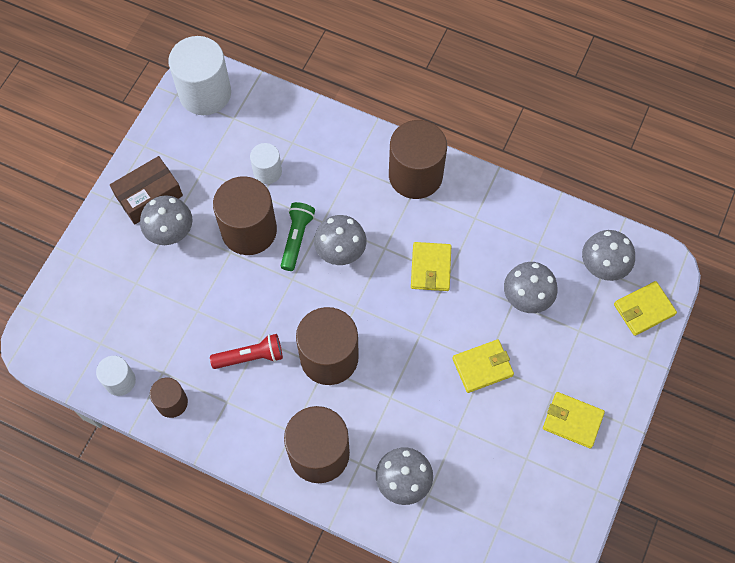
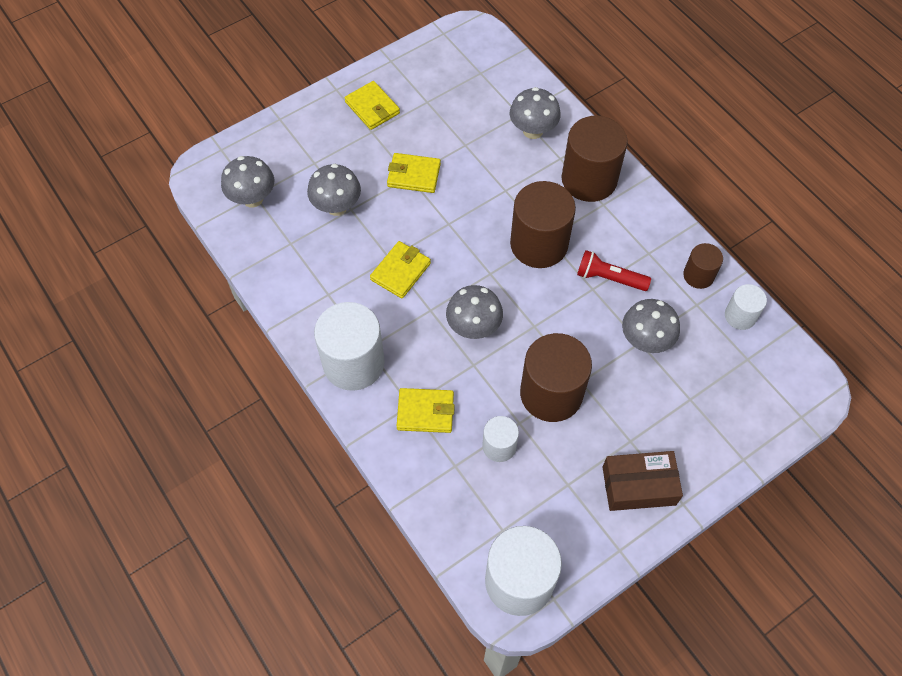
camera: 150 degrees left, 5 degrees down
grey mushroom [140,195,193,245] -> grey mushroom moved to [622,299,680,353]
green flashlight [281,202,315,271] -> none
brown cylinder [389,120,447,199] -> white cylinder [314,302,385,391]
yellow wallet [614,281,677,336] -> yellow wallet moved to [397,388,455,433]

